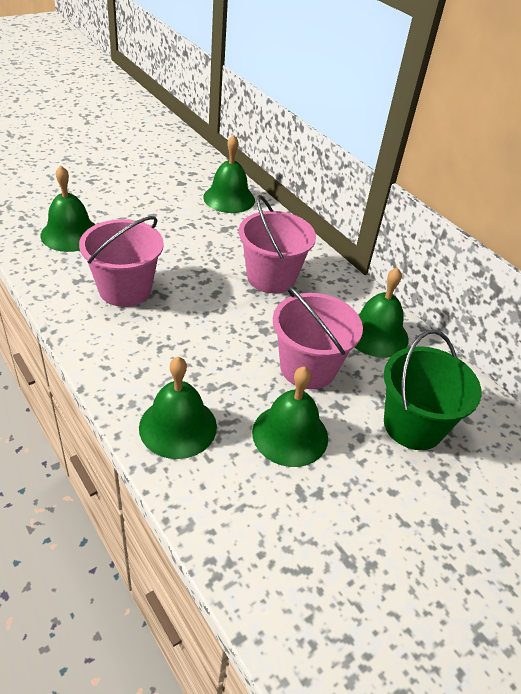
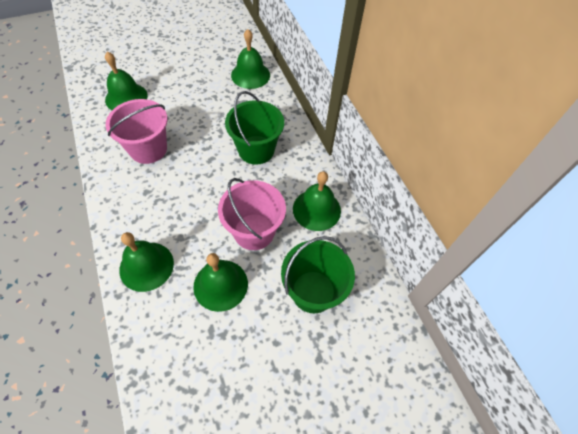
camera: 15 degrees right, 15 degrees up
pink bucket [239,195,316,294] -> green bucket [225,91,284,165]

